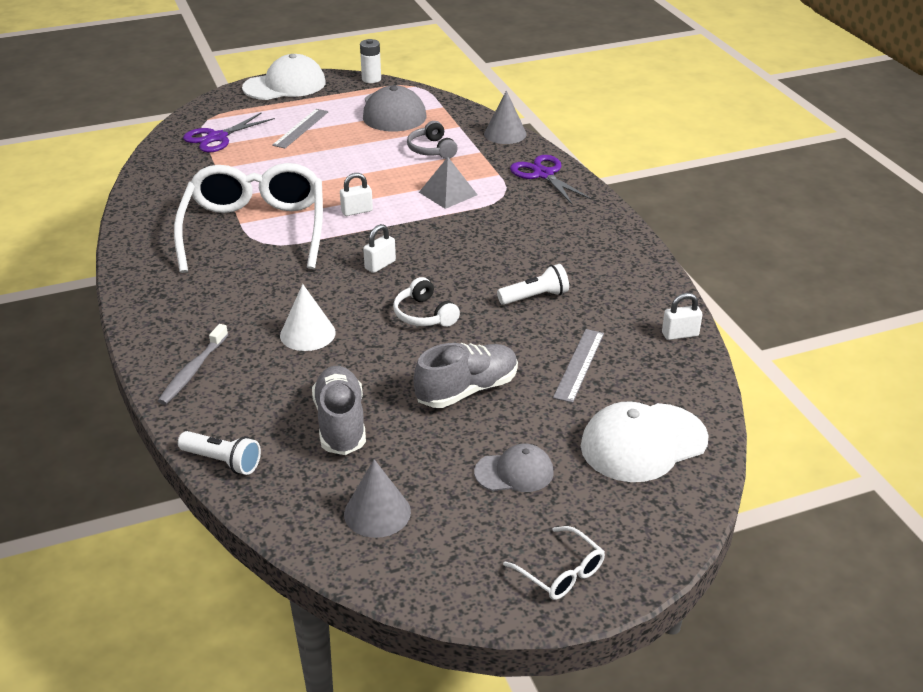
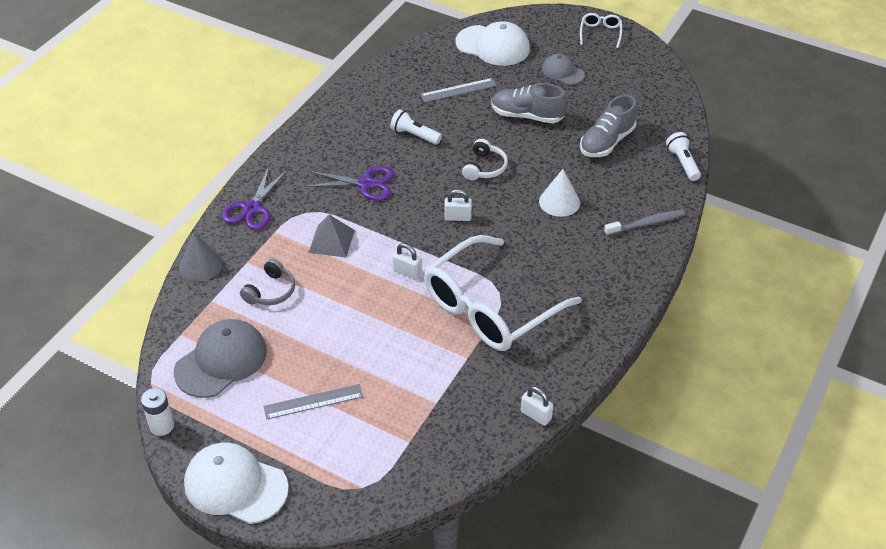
camera: 130 degrees left, 10 degrees up
purple scissors [183,112,275,153] -> purple scissors moved to [305,166,394,201]
grey cone [344,459,411,538] -> none
white padlock [662,293,702,340] -> white padlock moved to [521,386,553,426]

